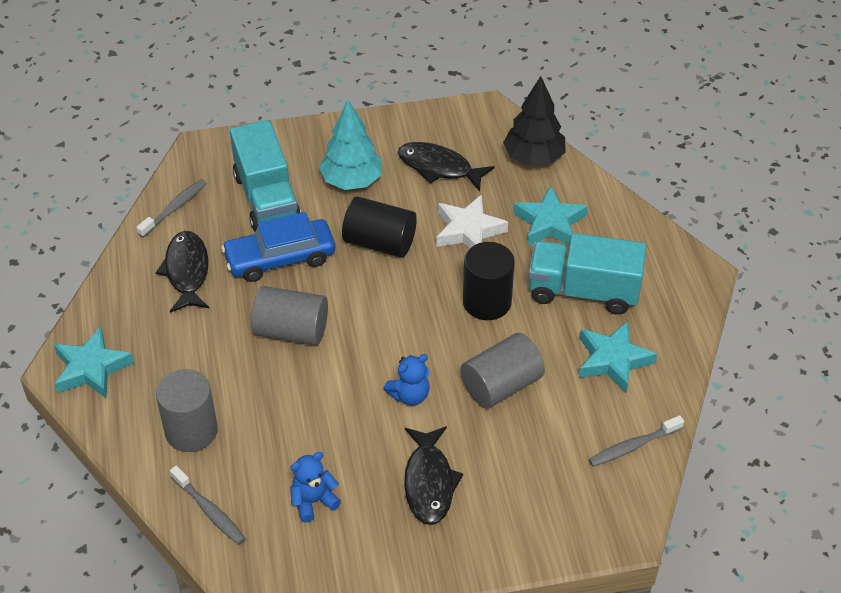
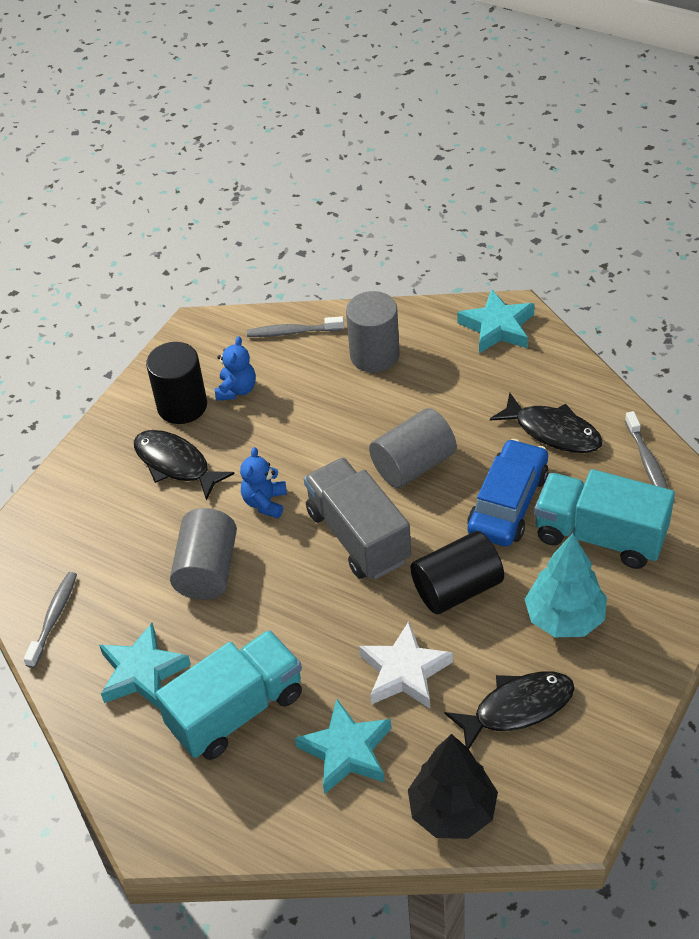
camera: 135 degrees right, 0 degrees up
black cylinder [463,242,515,320] -> black cylinder moved to [146,342,207,424]
none -> grey truck [304,457,411,579]

